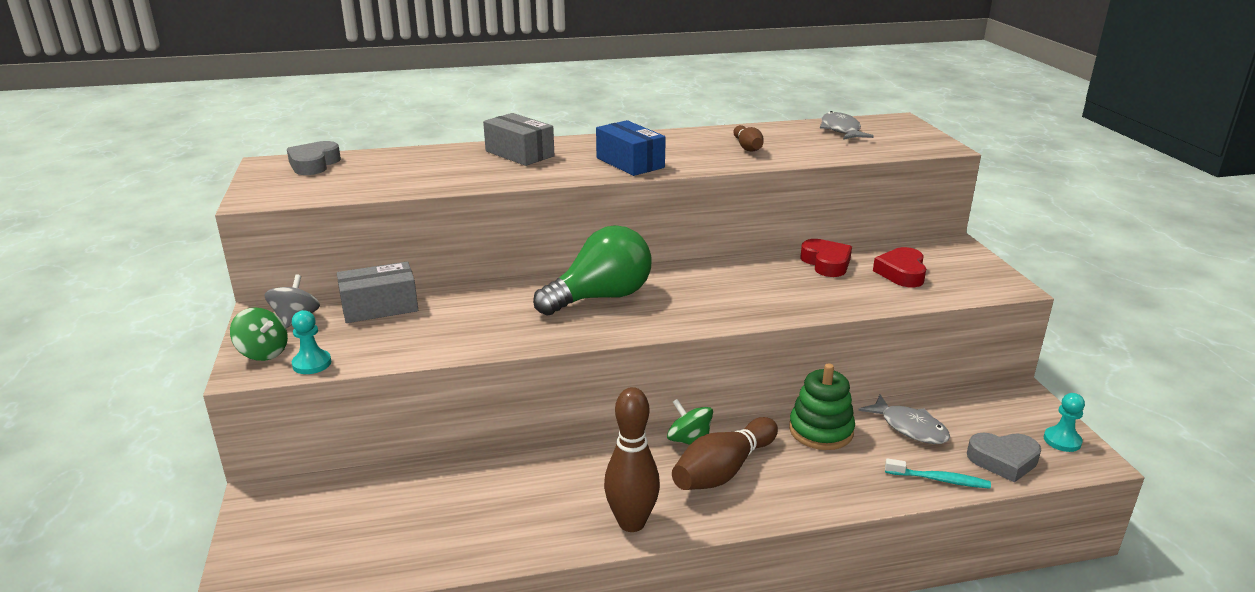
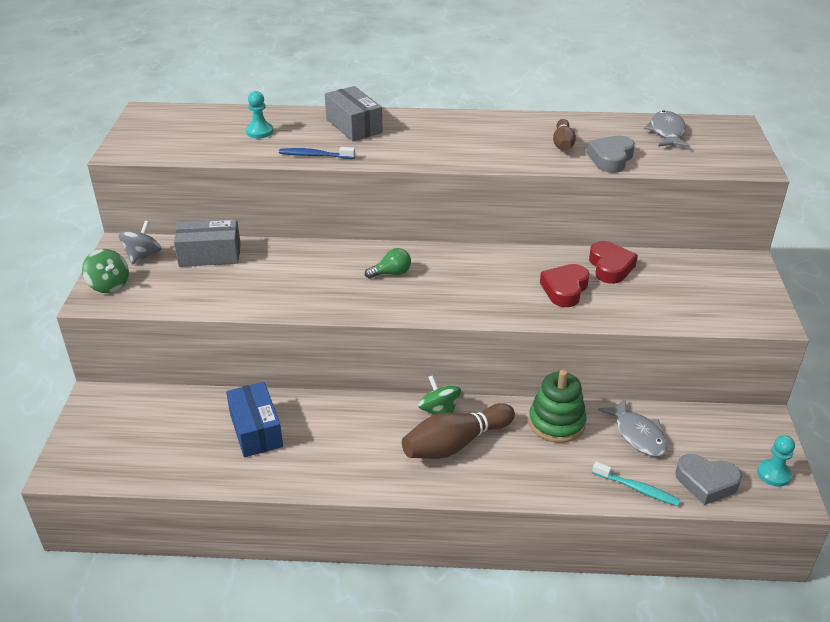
camera: 15 degrees right, 10 degrees up
grey heart [287,141,341,175] -> grey heart moved to [586,135,635,173]
turquoise pawn [292,310,331,374] -> turquoise pawn moved to [246,91,273,138]
green light bulb [533,225,652,316] -> green light bulb [365,248,411,279], size x0.43
blue box [596,120,666,176] -> blue box moved to [226,382,283,457]
brown bowling pin [604,387,660,532] -> none
red heart [873,247,926,287] -> red heart moved to [540,264,590,307]
none -> blue toothbrush [279,147,355,159]

